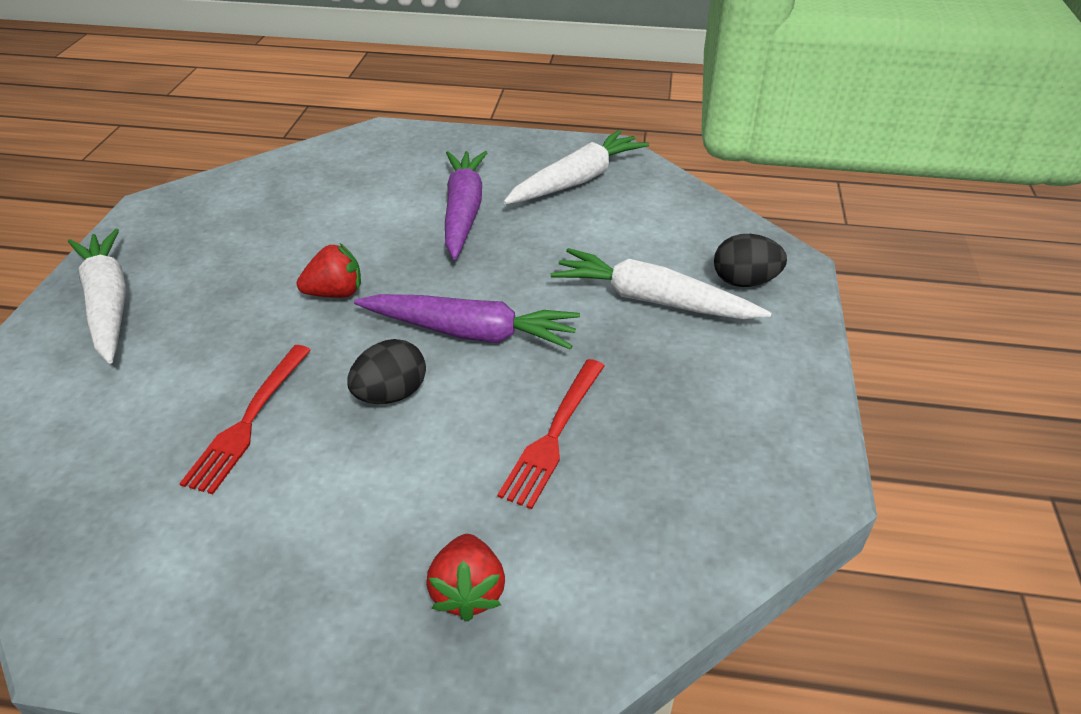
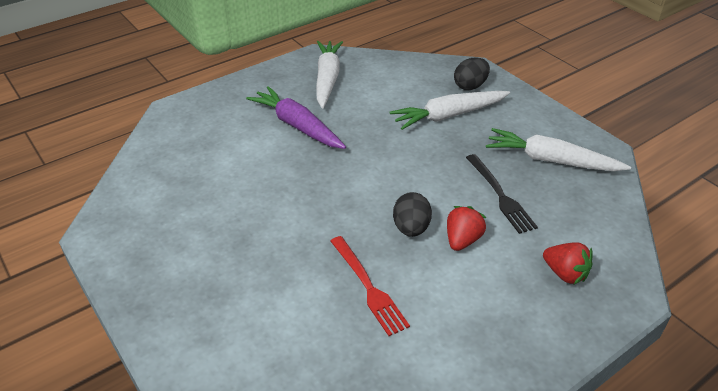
camera: 45 degrees left, 0 degrees up
white carrot [68,229,126,363] -> white carrot moved to [486,128,631,171]
red strawberry [297,244,361,298] -> red strawberry moved to [447,206,486,251]
purple carrot [354,294,580,350] -> none
red fork [497,359,605,509] -> black fork [466,154,538,234]

